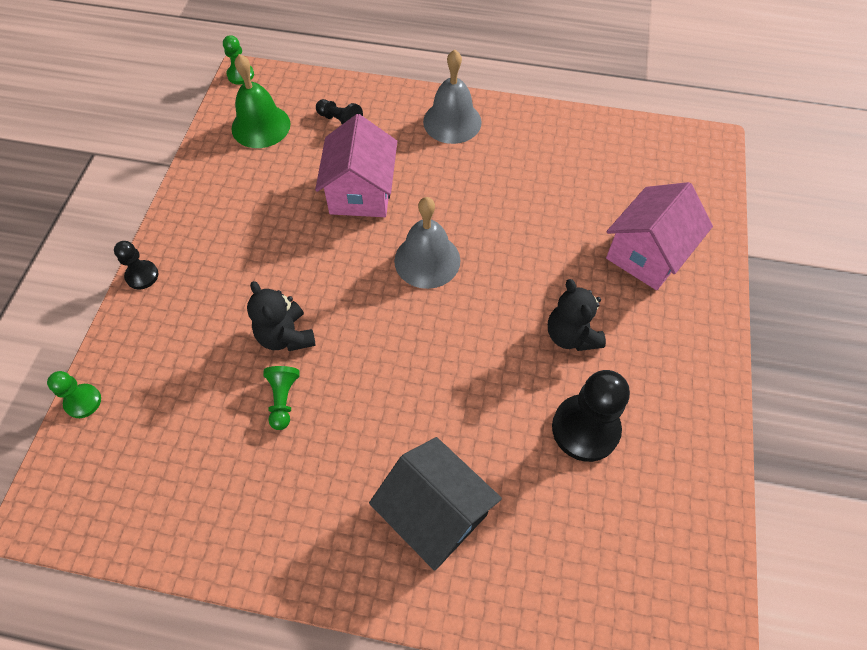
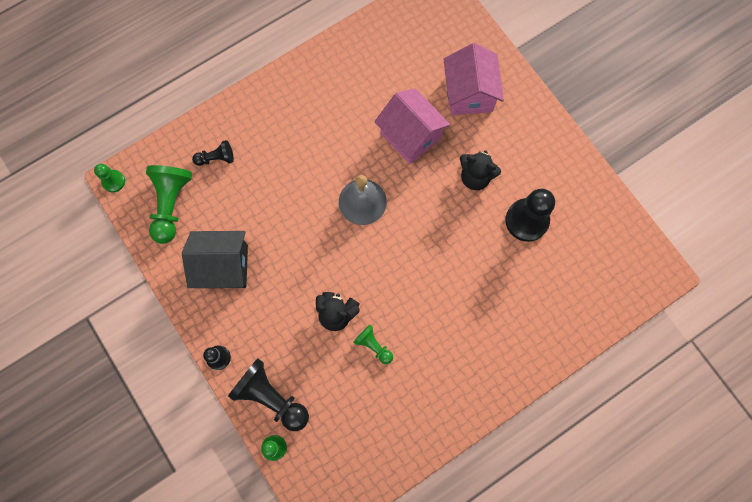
camera: 45 degrees left, 15 degrees up
green bell [232,54,291,148] -> green pawn [146,165,192,244]
pink house [315,114,397,217] -> pink house moved to [374,88,450,164]
black house [369,437,502,571] -> black house moved to [182,231,248,288]
grey bell [423,50,482,144] -> none
none -> black pawn [228,358,309,431]

